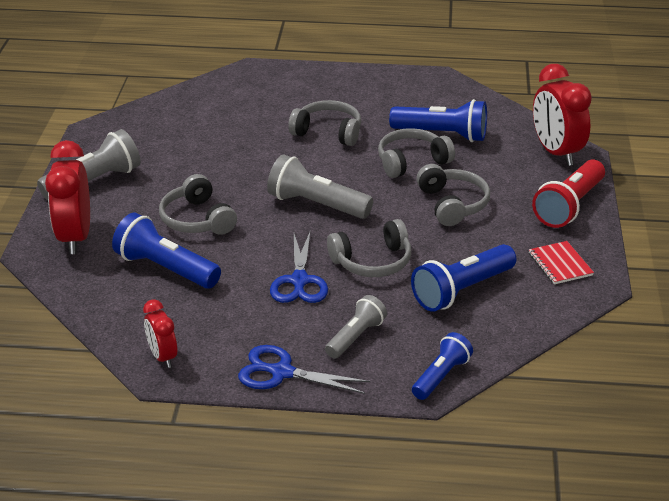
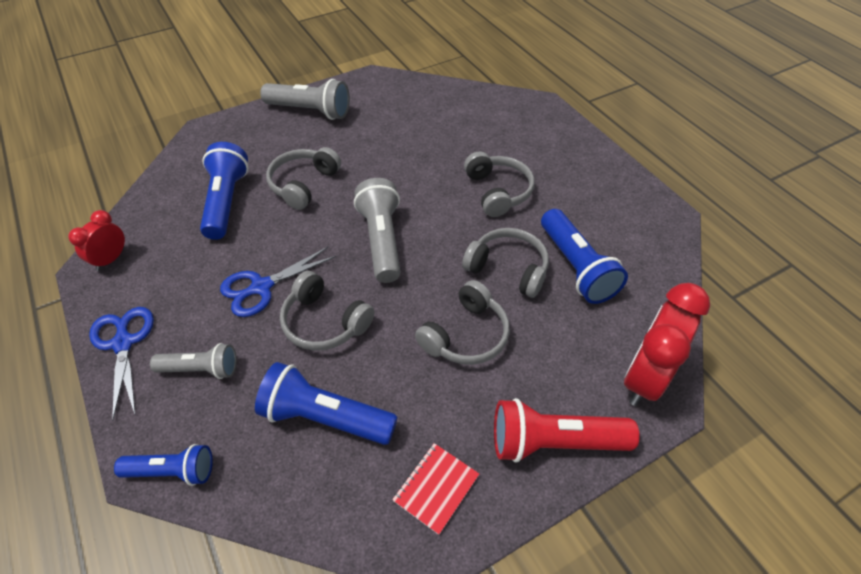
camera: 55 degrees right, 15 degrees up
red clock [45,140,90,254] -> none

